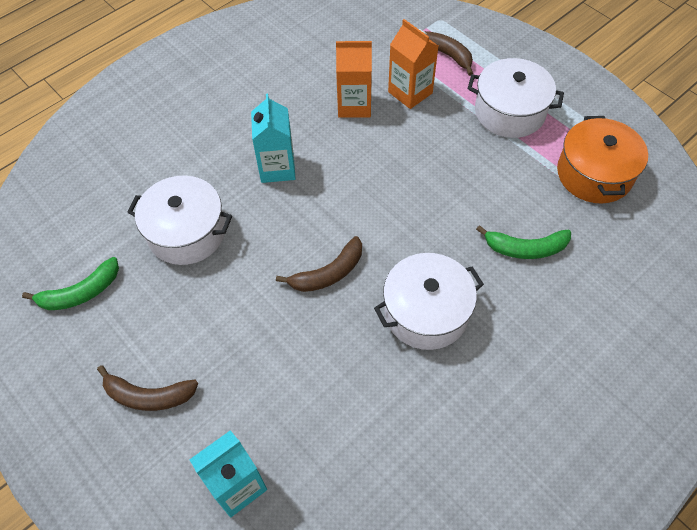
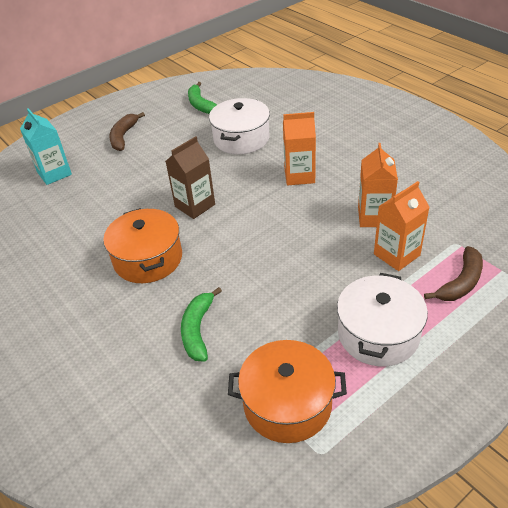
camera: 95 degrees right, 15 degrees down
turquoise carton [251,94,296,183] -> orange carton [283,112,316,185]
brown banana [276,236,362,292] -> brown carton [166,136,215,219]
white pot [374,253,484,350] -> orange pot [103,208,182,283]

